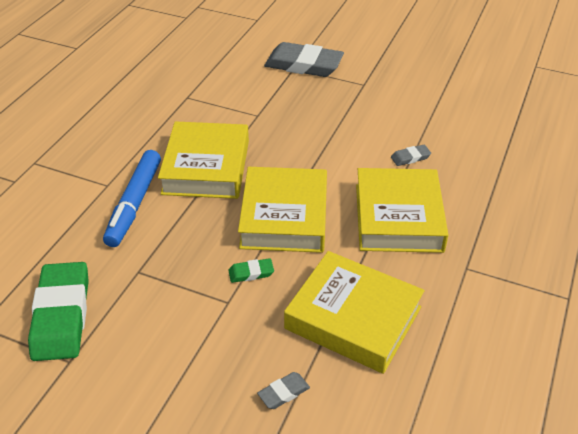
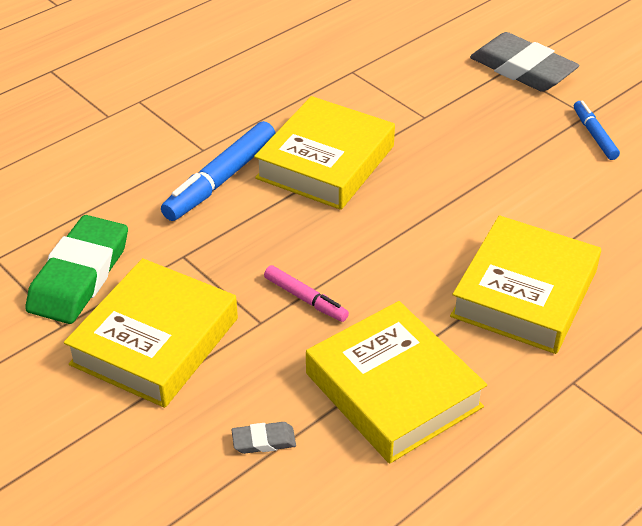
camera: 25 degrees right, 0 degrees up
green eraser [228,258,274,283] -> pink marker [264,265,349,322]
yellow book [238,167,327,253] -> yellow book moved to [64,258,238,408]
grey eraser [391,145,431,166] -> none
none -> blue marker [574,101,620,160]

